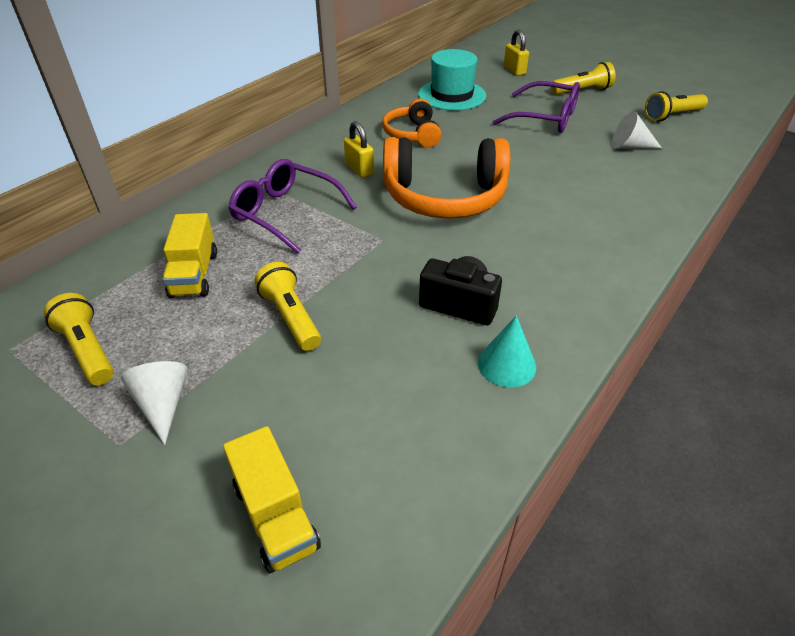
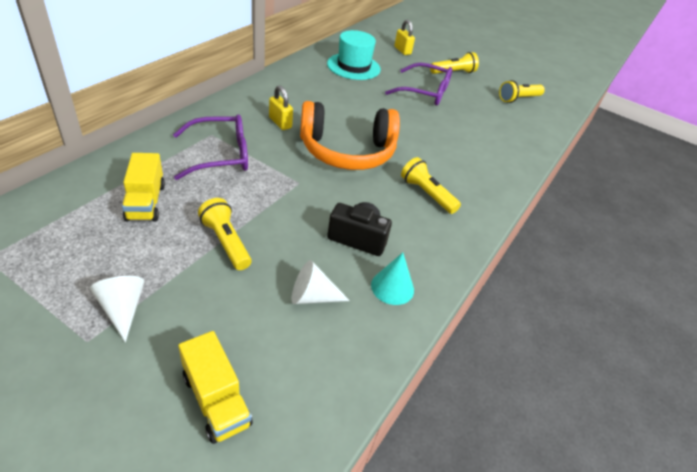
camera: 10 degrees left, 0 degrees up
yellow flashlight [44,293,114,385] -> yellow flashlight moved to [401,157,461,214]
purple glasses [228,159,357,254] -> purple glasses turned 135 degrees clockwise [173,114,248,180]
orange headphones [383,99,442,148] -> none
white cone [612,111,662,149] -> white cone moved to [291,260,350,304]

